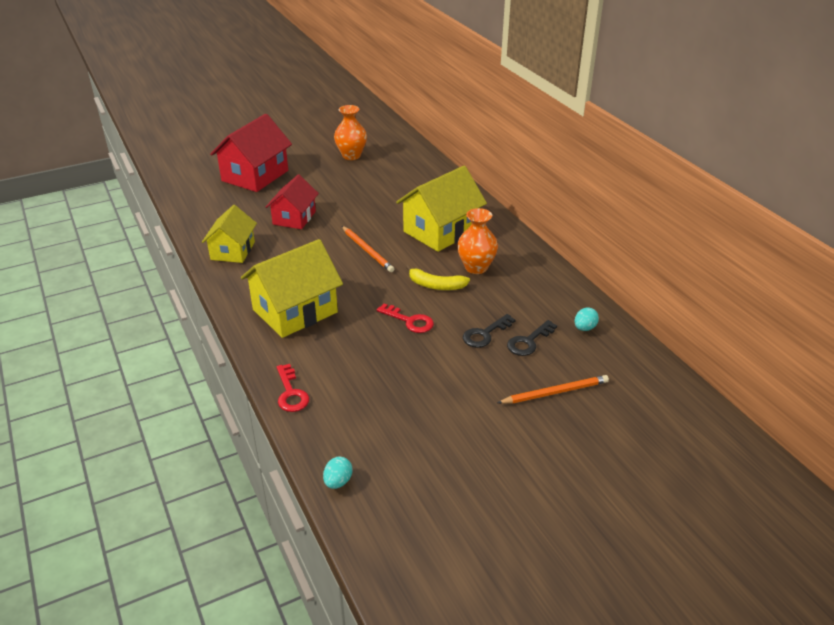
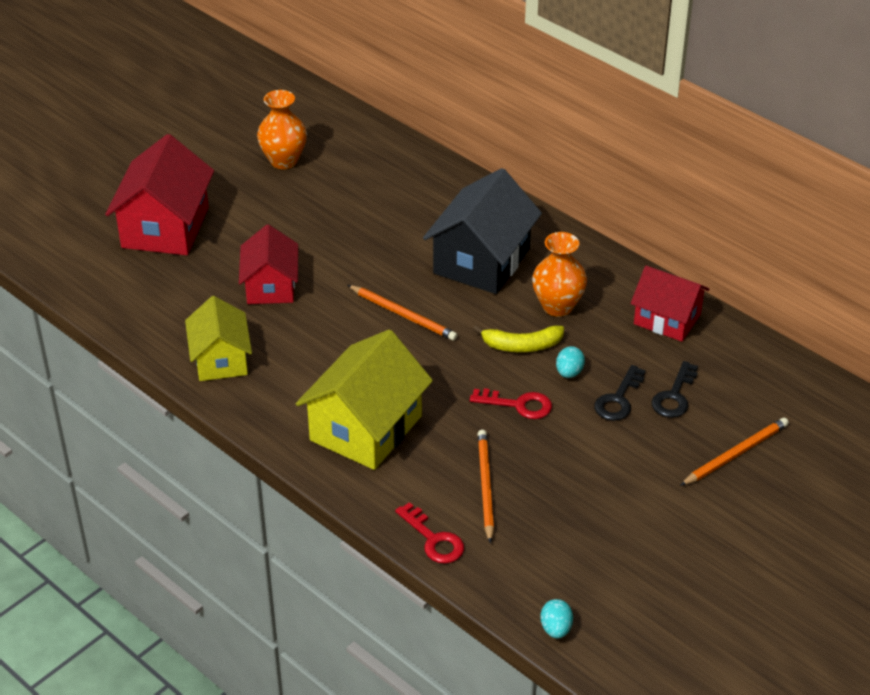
camera: 20 degrees left, 5 degrees up
yellow house [396,166,487,252] -> black house [423,168,542,294]
turquoise egg [574,308,599,331] -> turquoise egg moved to [556,346,585,378]
none -> orange pencil [478,430,494,544]
none -> red house [631,265,710,342]

